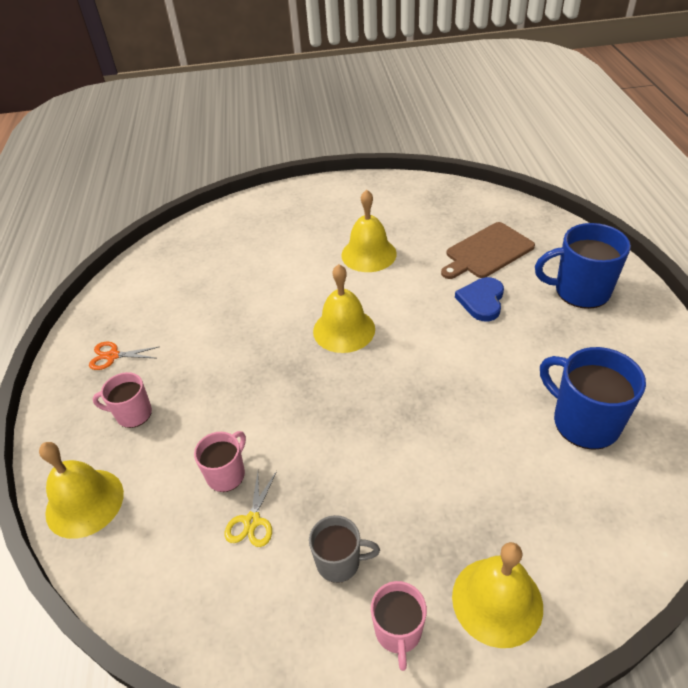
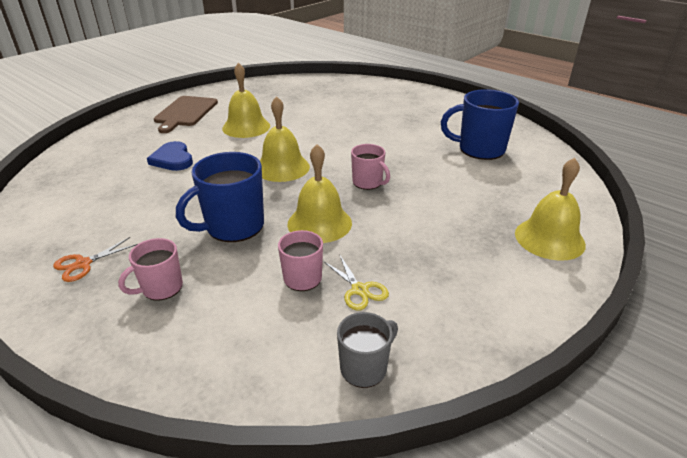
camera: 45 degrees left, 10 degrees down
yellow bell [39,442,124,539] -> yellow bell moved to [287,144,352,243]
grey mug [309,515,380,583] -> grey mug moved to [337,312,398,388]
pink mug [371,581,427,671] -> pink mug moved to [351,144,390,190]
brown cutting board [441,222,535,279] -> brown cutting board moved to [154,96,218,133]
blue heart [455,277,504,321] -> blue heart moved to [147,141,193,171]
blue mug [535,223,631,309] -> blue mug moved to [176,152,264,242]

